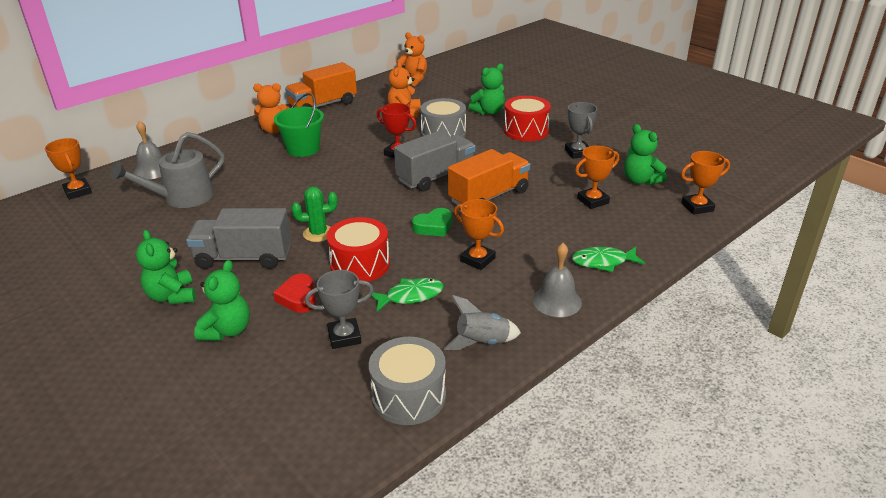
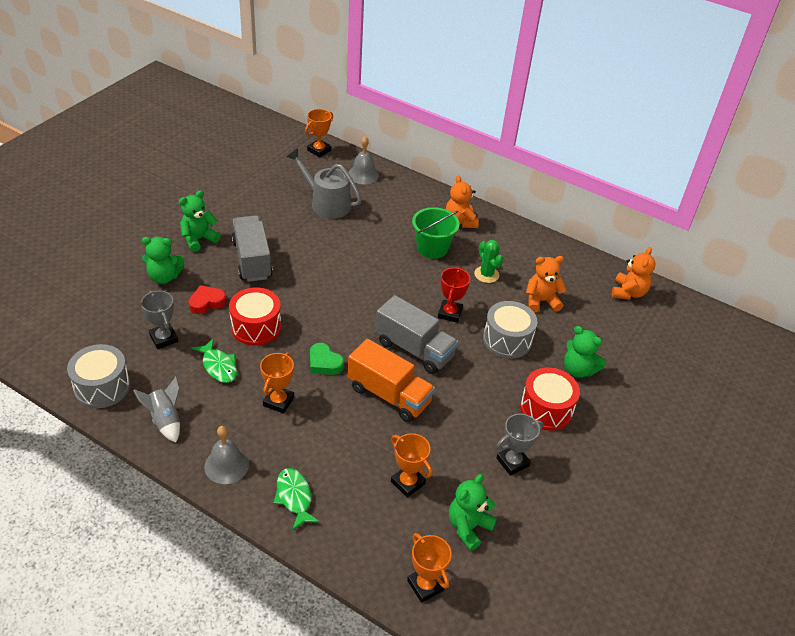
camera: 70 degrees right, 10 degrees up
orange truck [285,62,357,108] -> none
green cactus [291,186,337,242] -> green cactus moved to [474,240,503,283]

